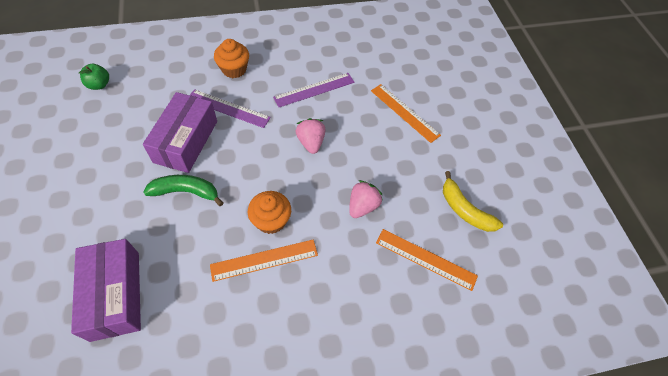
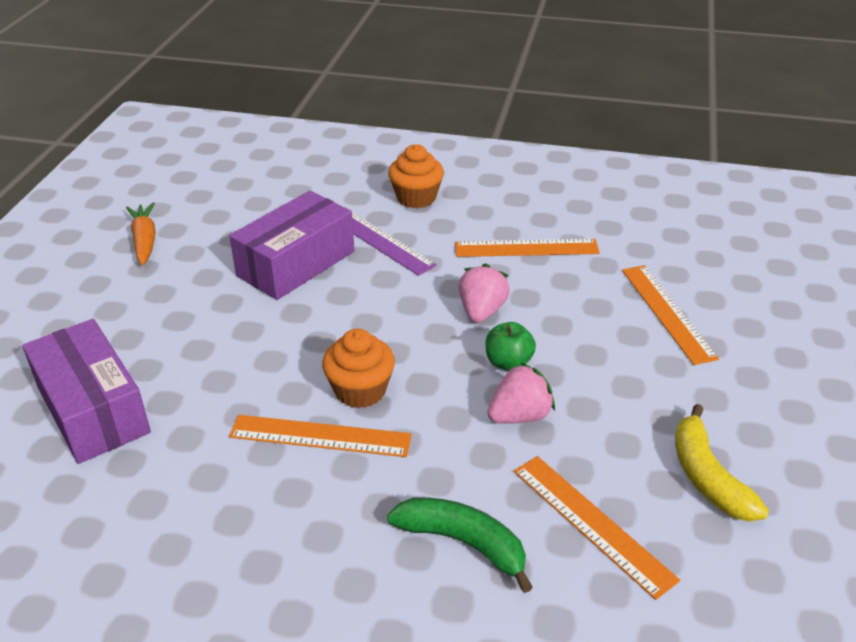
camera: 30 degrees right, 20 degrees down
purple box [71,239,141,342] -> purple box turned 45 degrees counterclockwise [22,319,151,464]
green apple [79,64,109,90] -> green apple moved to [485,322,536,371]
green banana [143,175,223,206] -> green banana moved to [387,497,533,593]
purple ruler [273,73,354,107] -> orange ruler [455,239,600,257]
none -> orange carrot [126,203,156,265]

